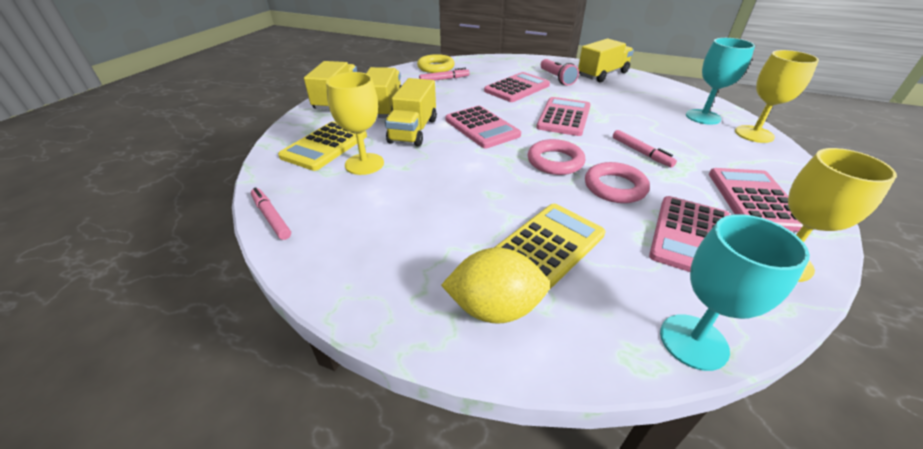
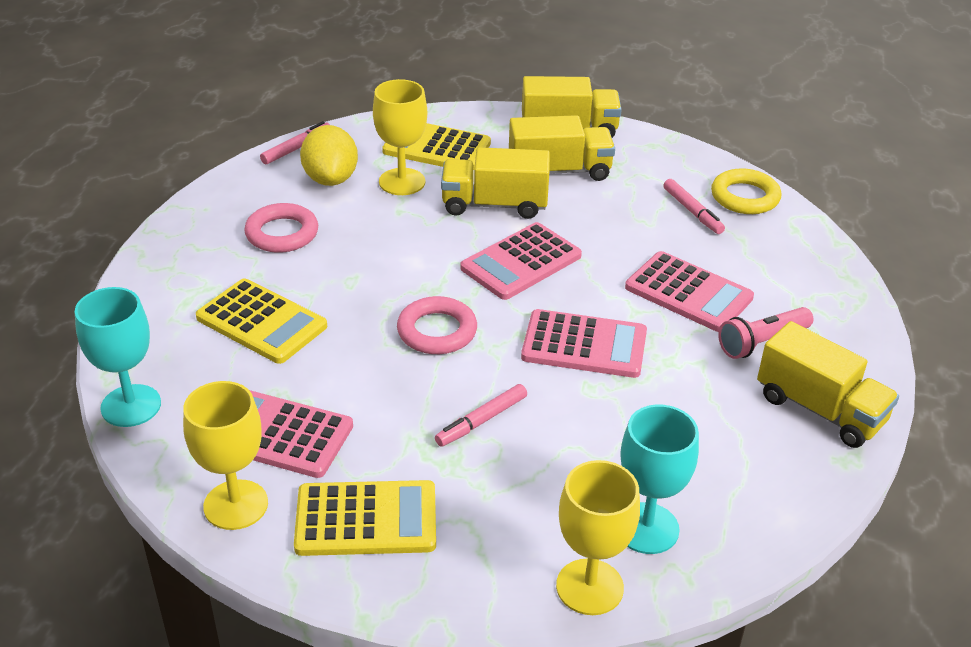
camera: 80 degrees right, 0 degrees up
yellow lemon [441,247,550,324] -> yellow lemon moved to [300,125,358,186]
pink ring [585,162,650,203] -> pink ring moved to [244,203,318,253]
pink calculator [709,168,803,232] -> yellow calculator [294,480,436,556]

